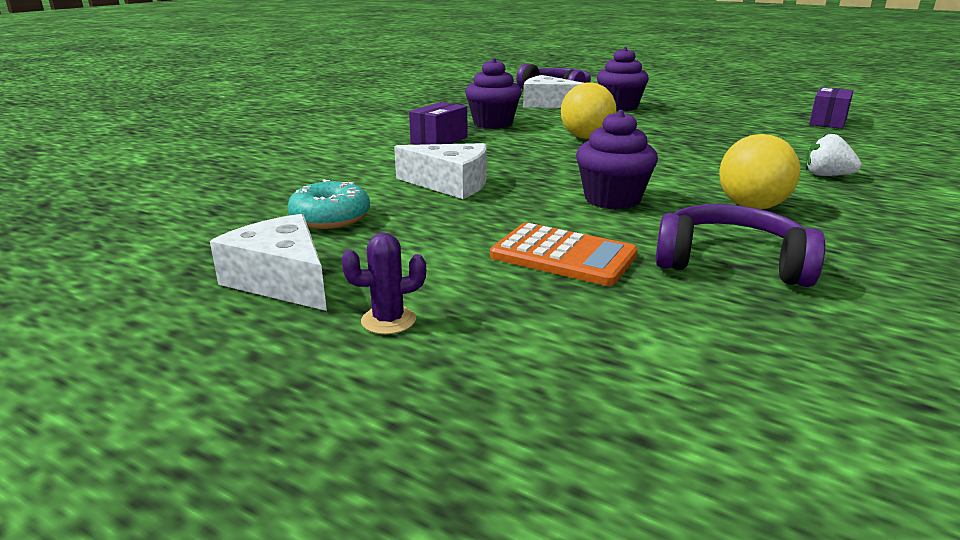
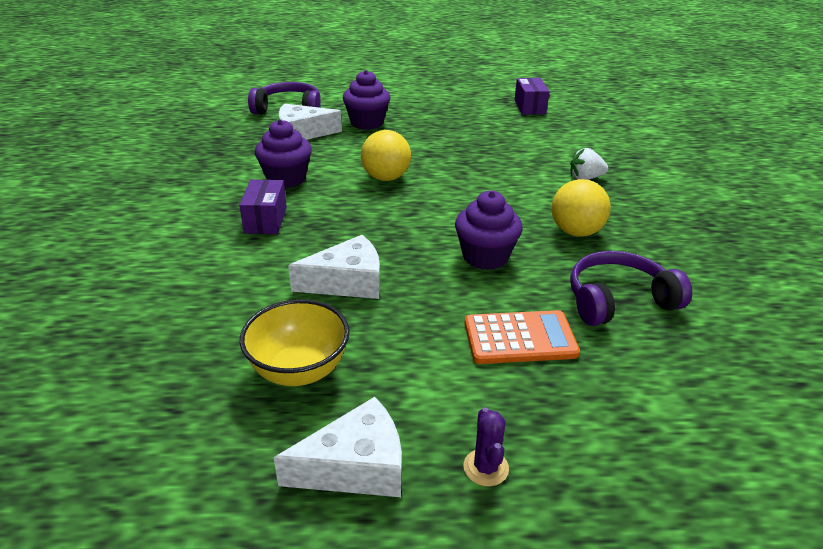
camera: 35 degrees left, 10 degrees up
white cheese [210,214,327,311] -> white cheese turned 150 degrees clockwise [274,397,402,497]
turquoise donut [288,179,370,229] -> yellow bowl [240,299,350,386]
purple cactus [342,233,426,334] -> purple cactus turned 45 degrees counterclockwise [463,407,509,486]

